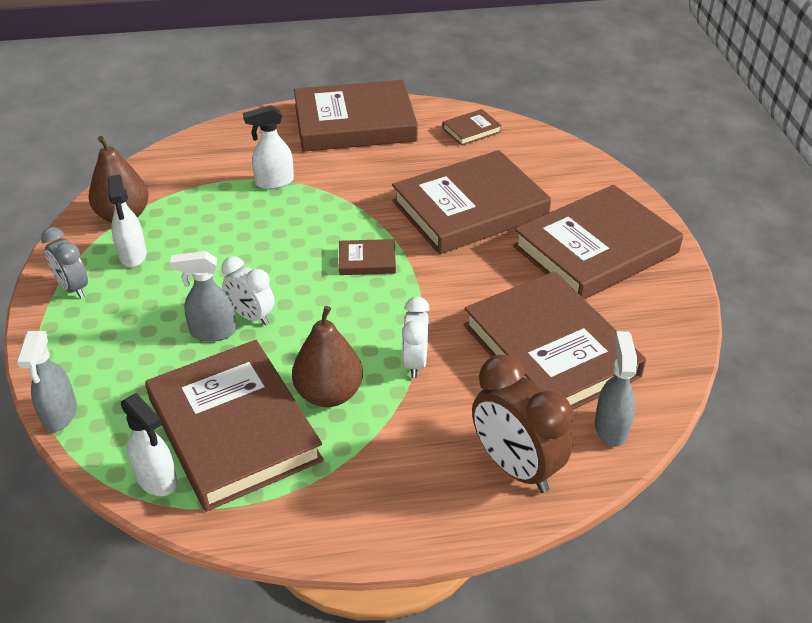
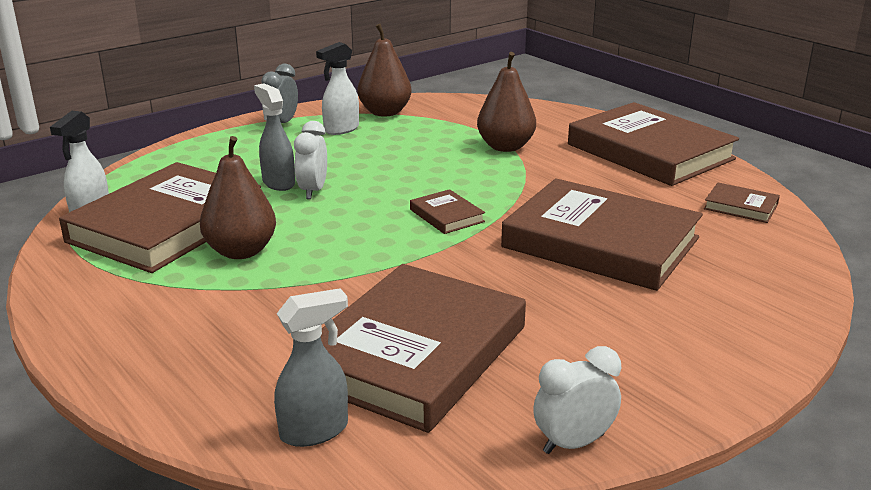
camera: 60 degrees right, 15 degrees down
grey spray bottle [16,331,77,432] -> none
white spray bottle [243,105,294,189] -> brown pear [477,52,536,152]
white clock [402,297,430,378] -> white clock moved to [533,346,621,454]
brown clock [472,355,574,493] -> none
brown book [513,185,683,300] -> none

